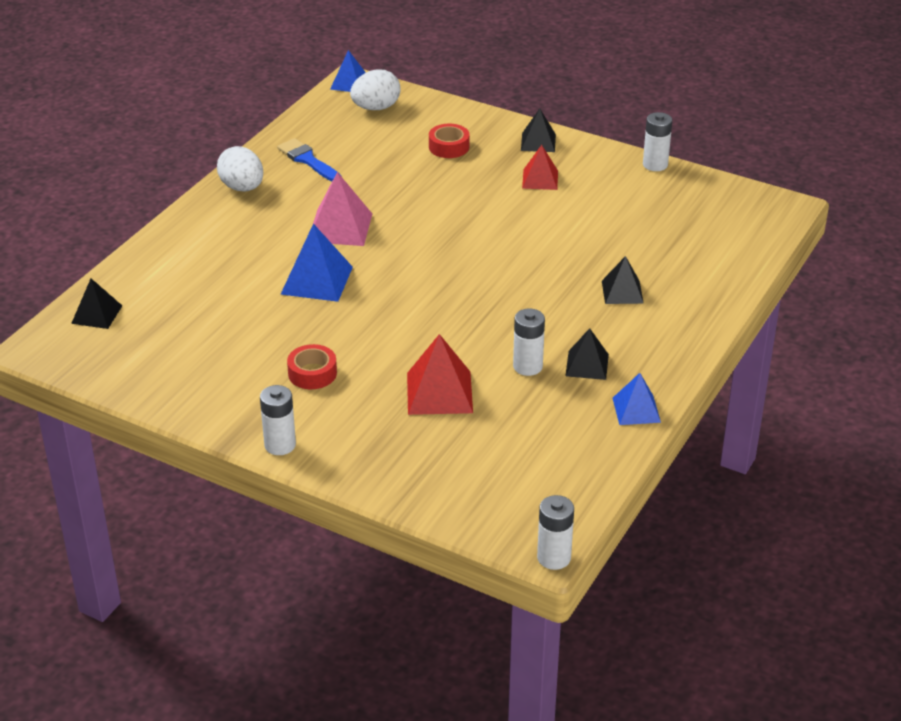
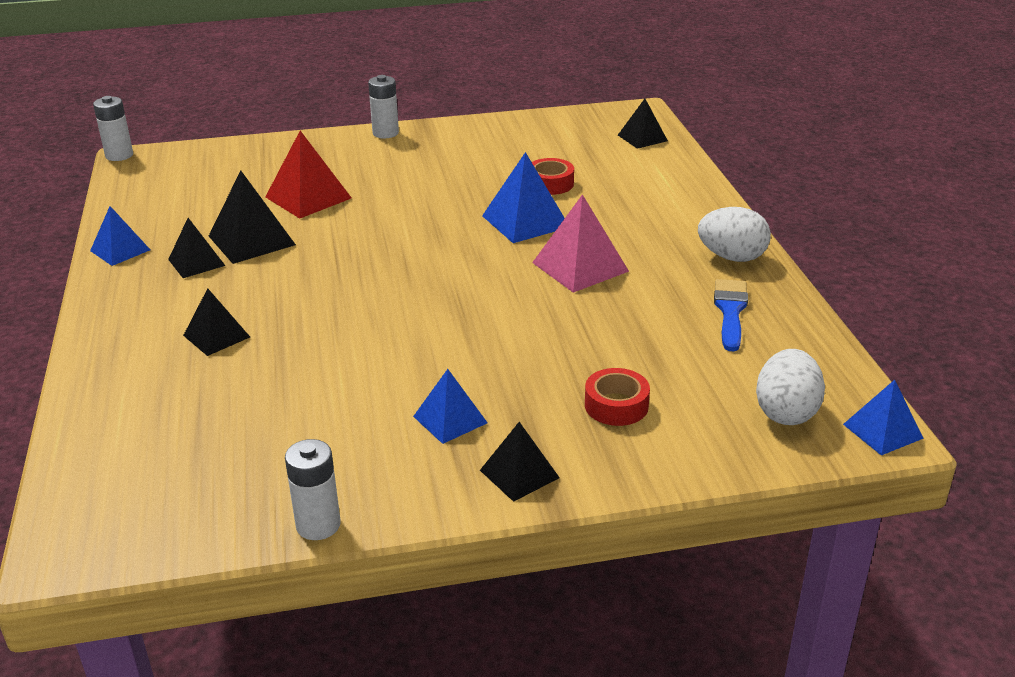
camera: 140 degrees right, 5 degrees down
blue brush [277,138,337,181] -> blue brush turned 90 degrees counterclockwise [714,279,748,351]
red tape [287,344,337,389] -> red tape moved to [532,158,574,195]
white battery [513,309,545,376] -> black pyramid [209,170,296,264]
red pyramid [522,145,558,190] -> blue pyramid [413,369,488,444]

